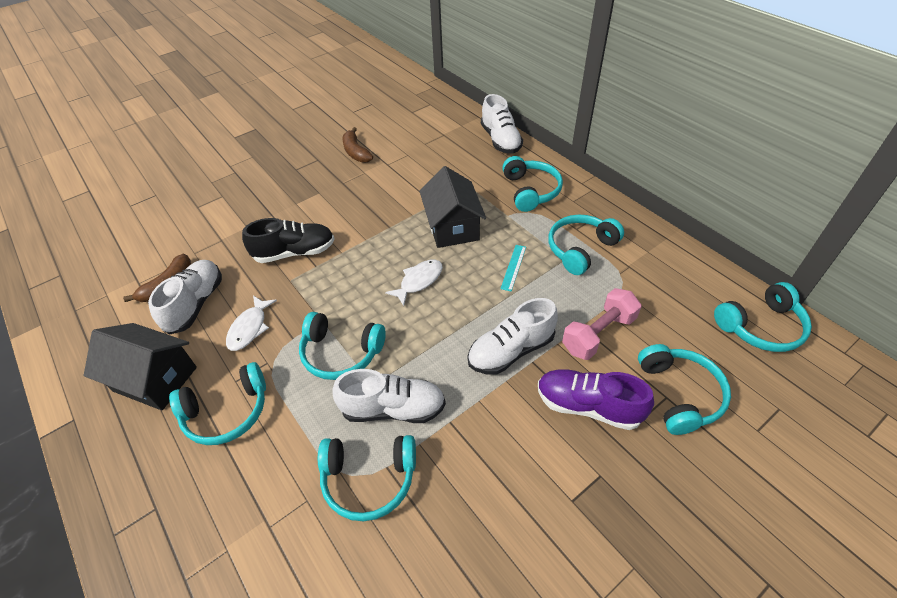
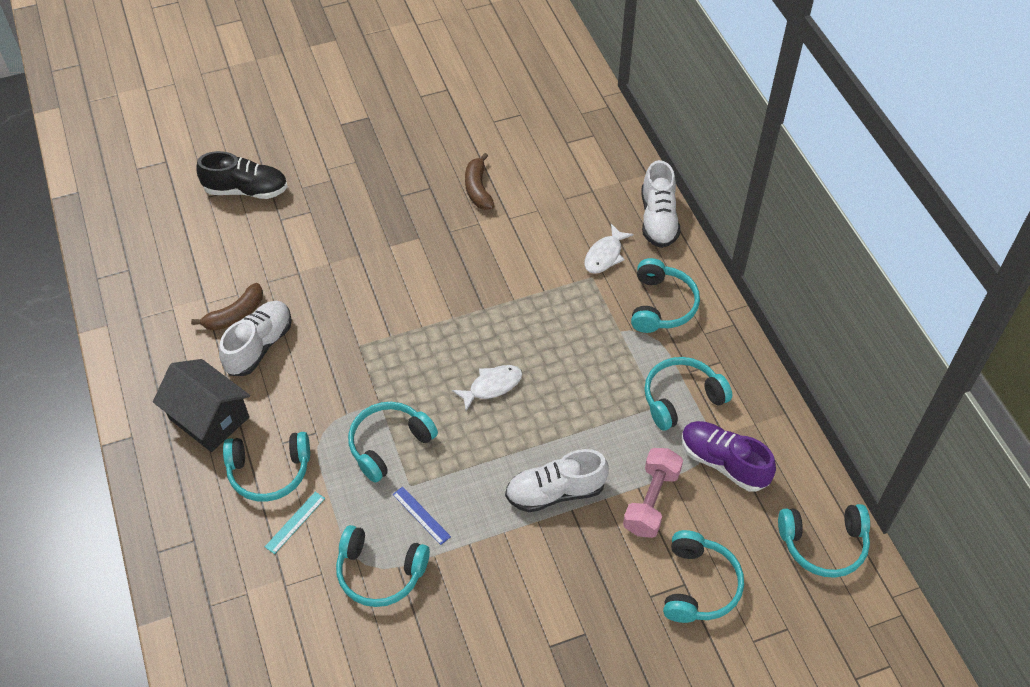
camera: 15 degrees right, 5 degrees up
white fish [226,296,277,351] -> white fish moved to [584,224,634,274]
black shoe [242,218,335,263] -> black shoe moved to [196,151,288,199]
turquoise headphones [299,312,386,380] -> turquoise headphones turned 105 degrees clockwise [348,402,438,483]
white shoe [332,369,446,423] -> blue ruler [393,487,451,545]
black house [419,166,486,248] -> none
turquoise ruler [500,245,526,292] -> turquoise ruler moved to [265,492,325,554]
purple shoe [538,369,654,430] -> purple shoe moved to [682,421,776,492]
pink dumbbell [562,288,642,360] -> pink dumbbell turned 45 degrees counterclockwise [623,448,683,538]

